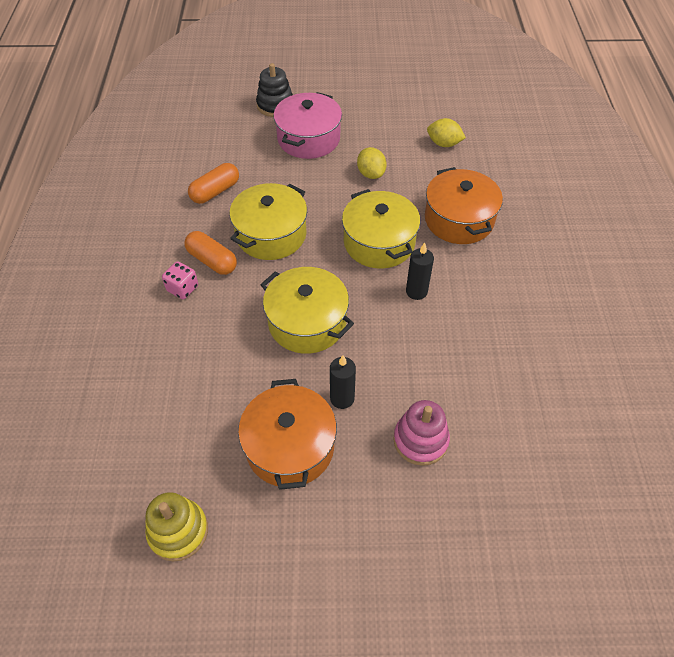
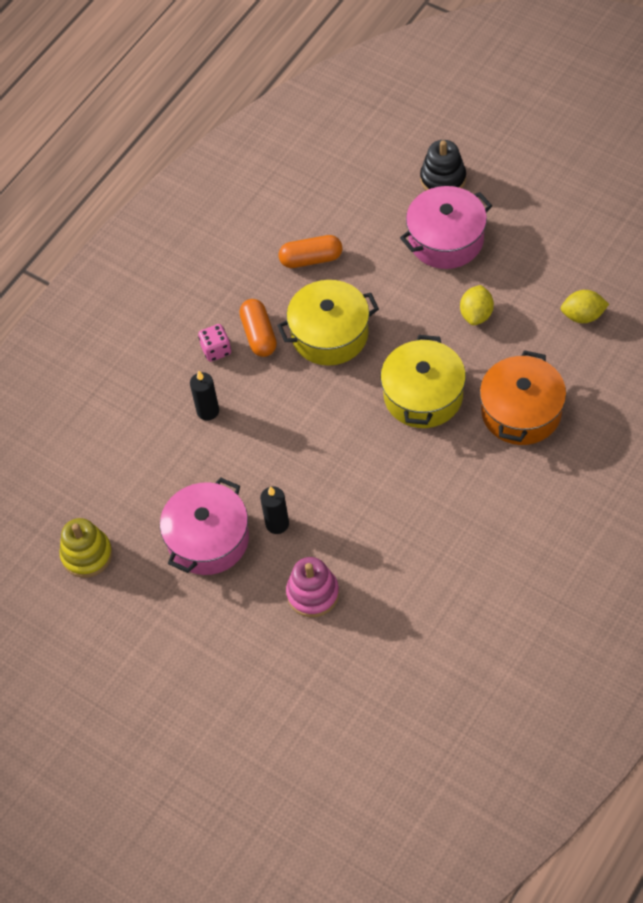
camera: 40 degrees right, 5 degrees up
orange pot [238,379,337,490] -> pink pot [160,477,249,575]
yellow pot [260,267,354,354] -> none
black candle [406,242,434,300] -> black candle moved to [190,371,219,421]
yellow lemon [427,118,466,147] -> yellow lemon turned 60 degrees counterclockwise [561,290,609,323]

